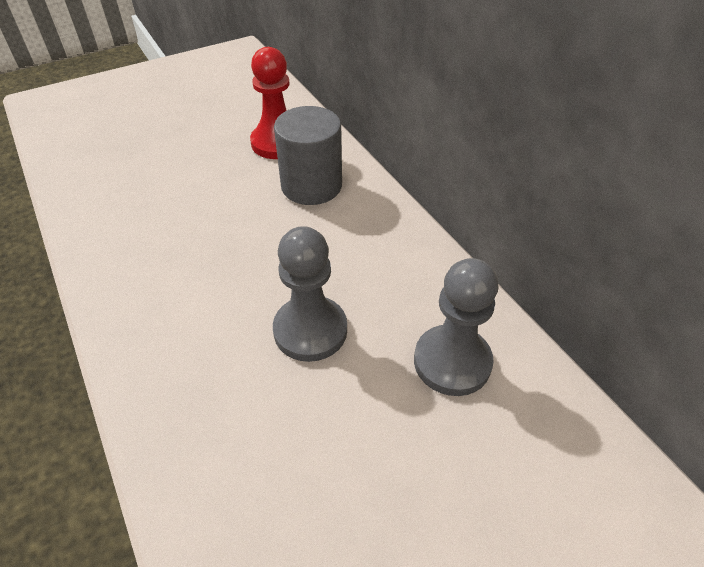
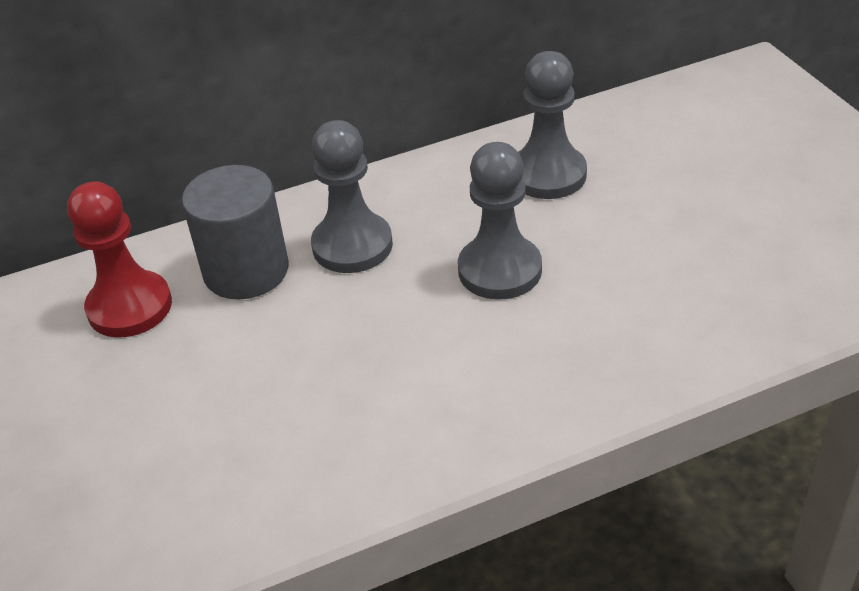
camera: 80 degrees left, 5 degrees down
none -> grey pawn [311,120,393,273]

